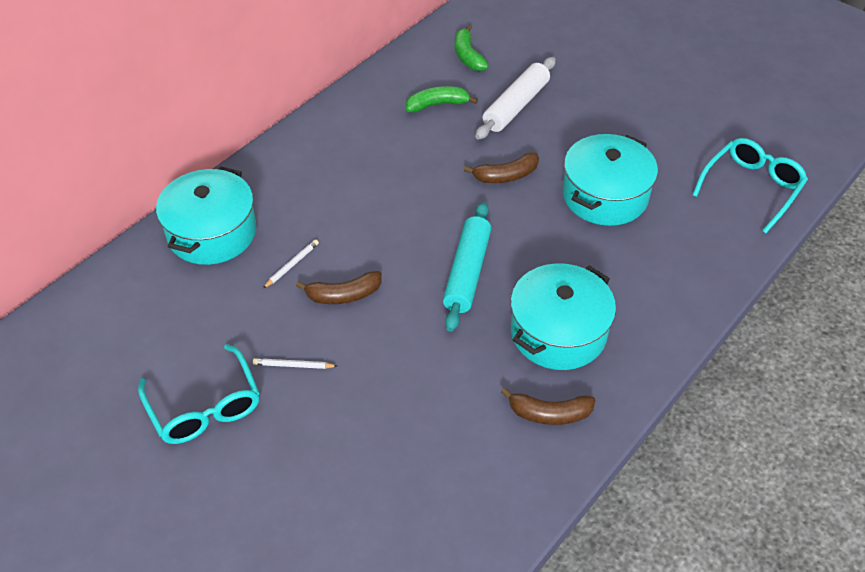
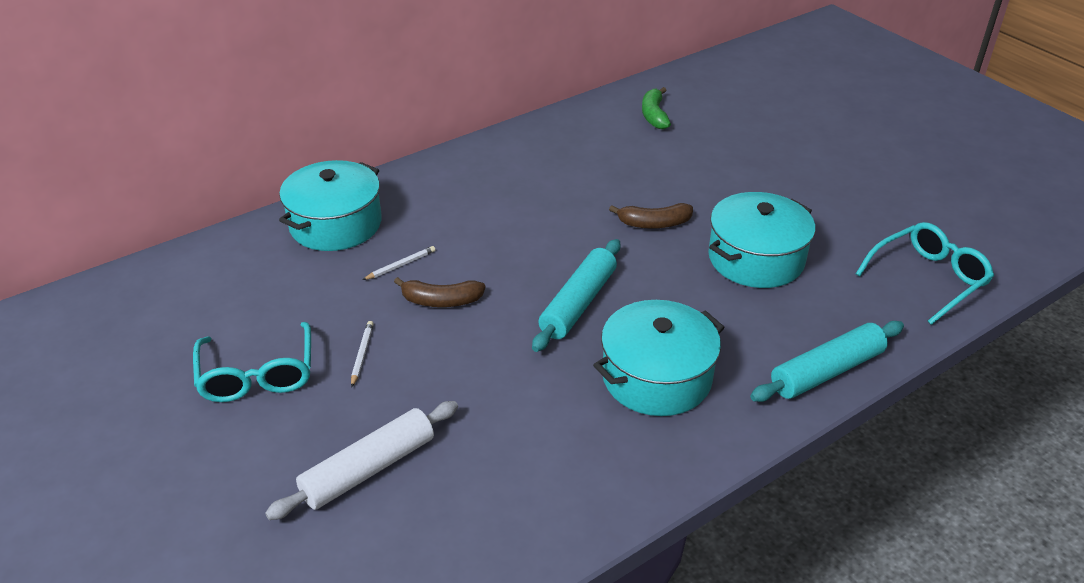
camera: 15 degrees right, 10 degrees down
white pencil [253,358,337,369] -> white pencil turned 75 degrees clockwise [351,321,374,387]
green banana [406,86,478,113] -> none
white rolling pin [475,57,556,140] -> white rolling pin moved to [265,401,458,520]
brown banana [501,387,596,425] -> none
none -> turquoise rolling pin [750,321,904,402]

